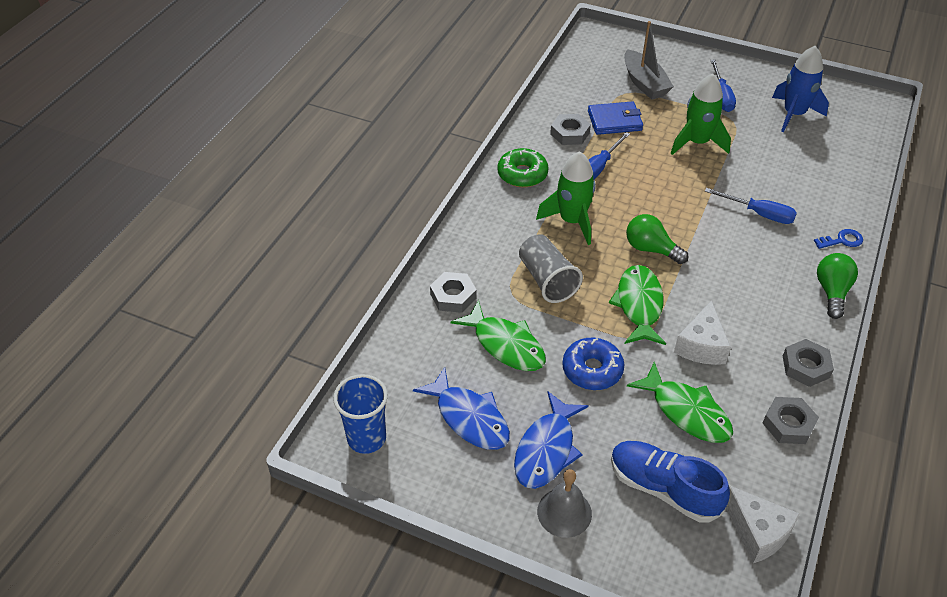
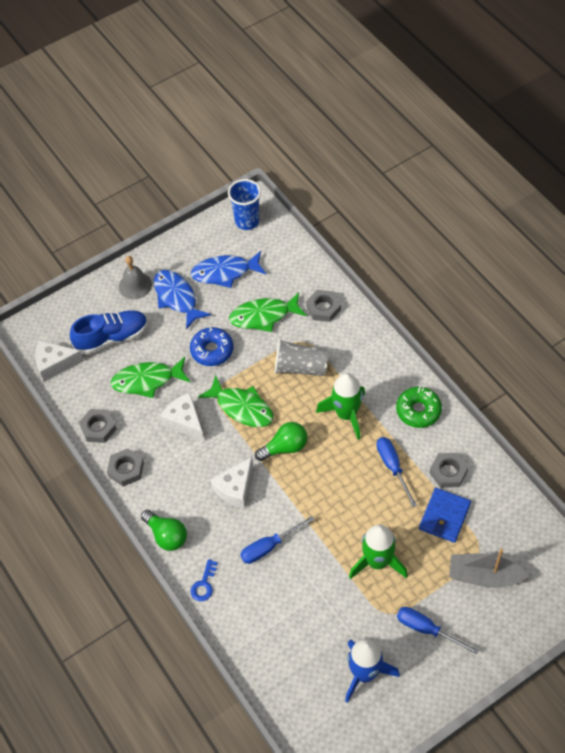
camera: 125 degrees right, 10 degrees up
none -> white cheese [210,457,253,508]

